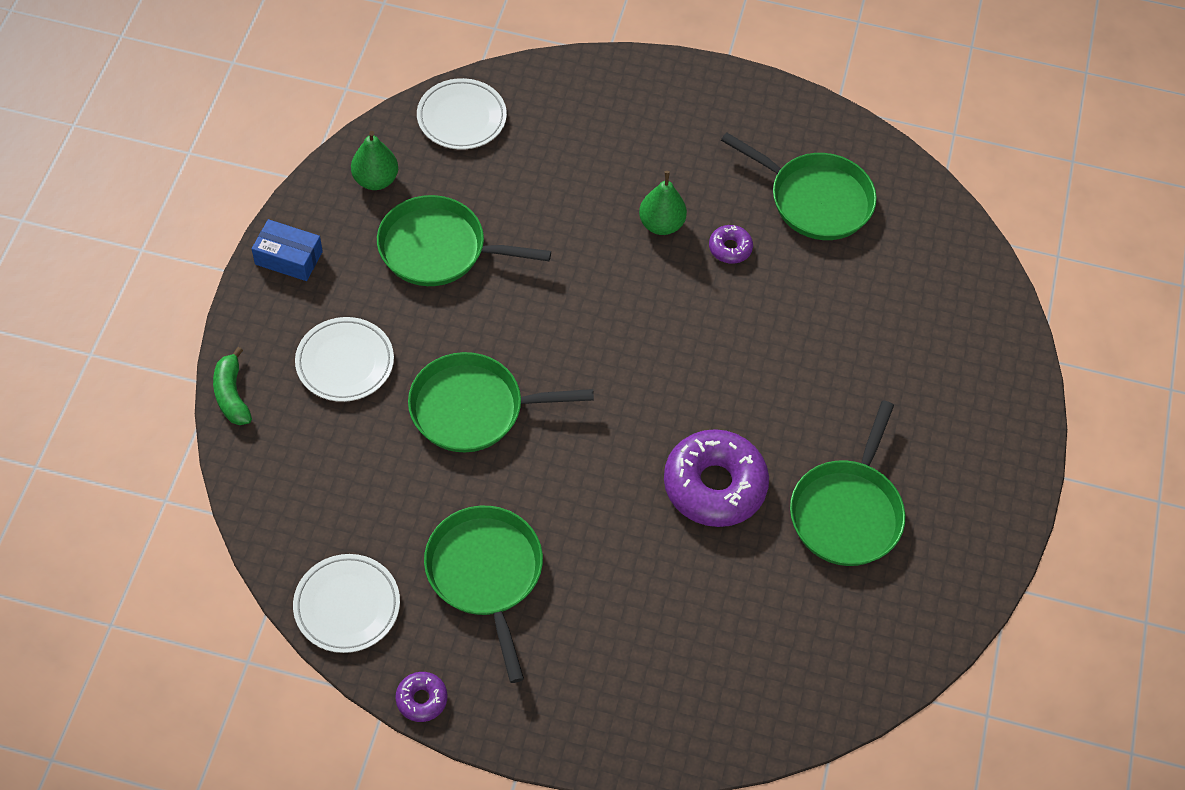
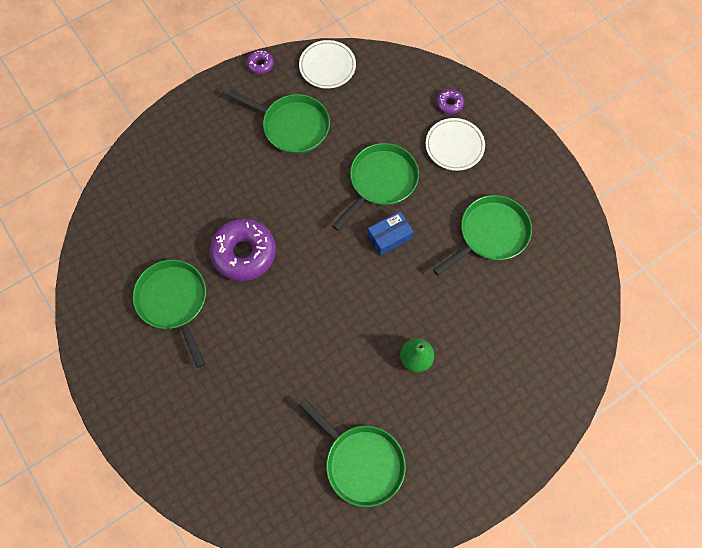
camera: 135 degrees right, 10 degrees up
green banana [213,347,252,425] -> none
blue box [252,219,323,281] -> blue box moved to [368,212,413,256]
green pear [351,131,398,190] -> none
white plate [417,78,507,149] -> none
purple donut [709,225,753,264] -> purple donut moved to [436,89,464,114]
green pan [721,132,877,240] -> green pan turned 120 degrees counterclockwise [299,399,406,507]

